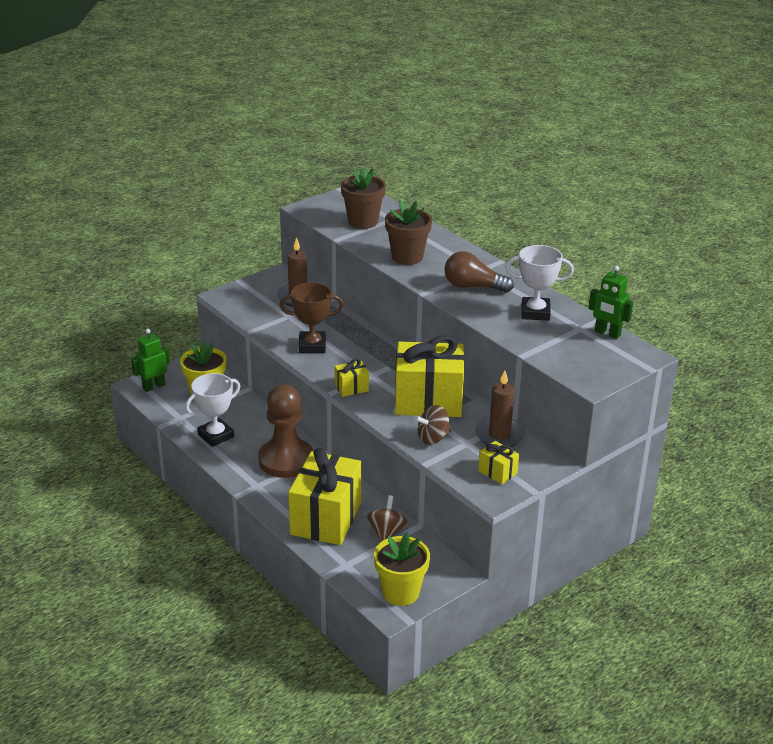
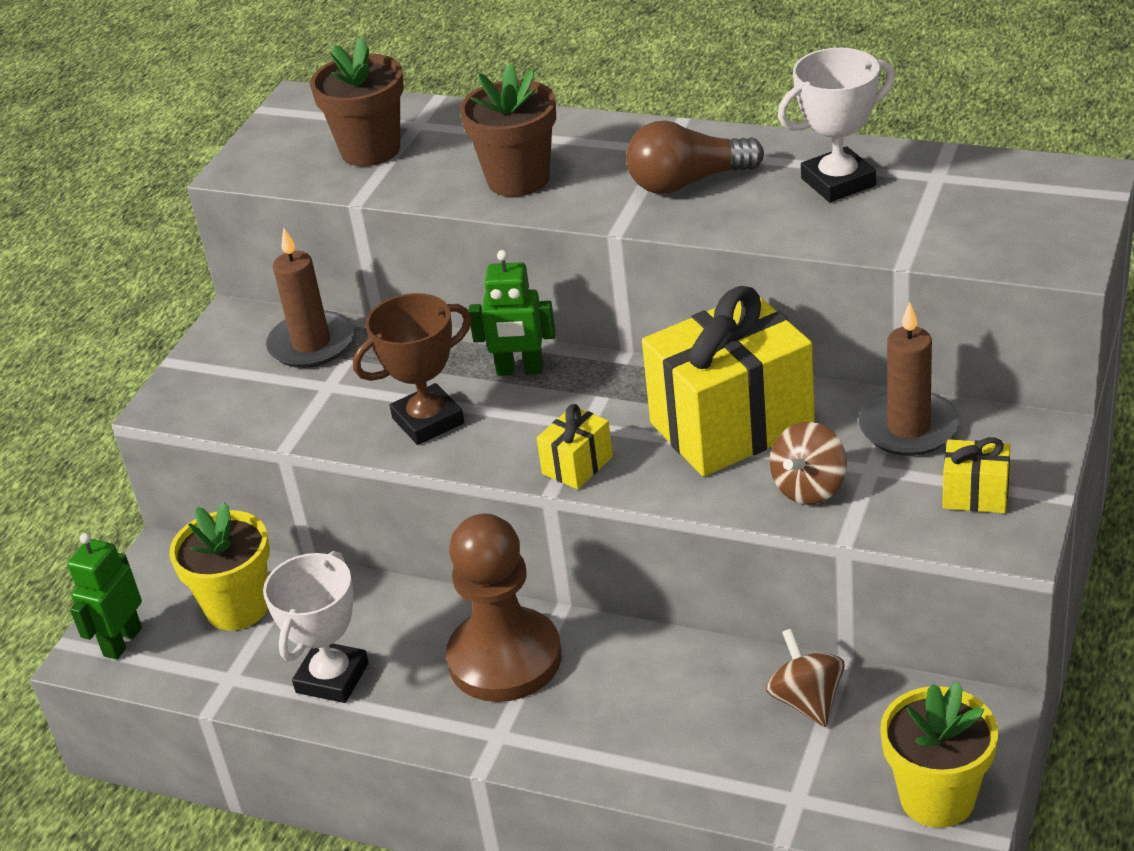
camera: 25 degrees left, 5 degrees up
yellow gift [288,448,361,545] -> none
green robot [589,265,633,339] -> green robot moved to [468,250,556,376]

